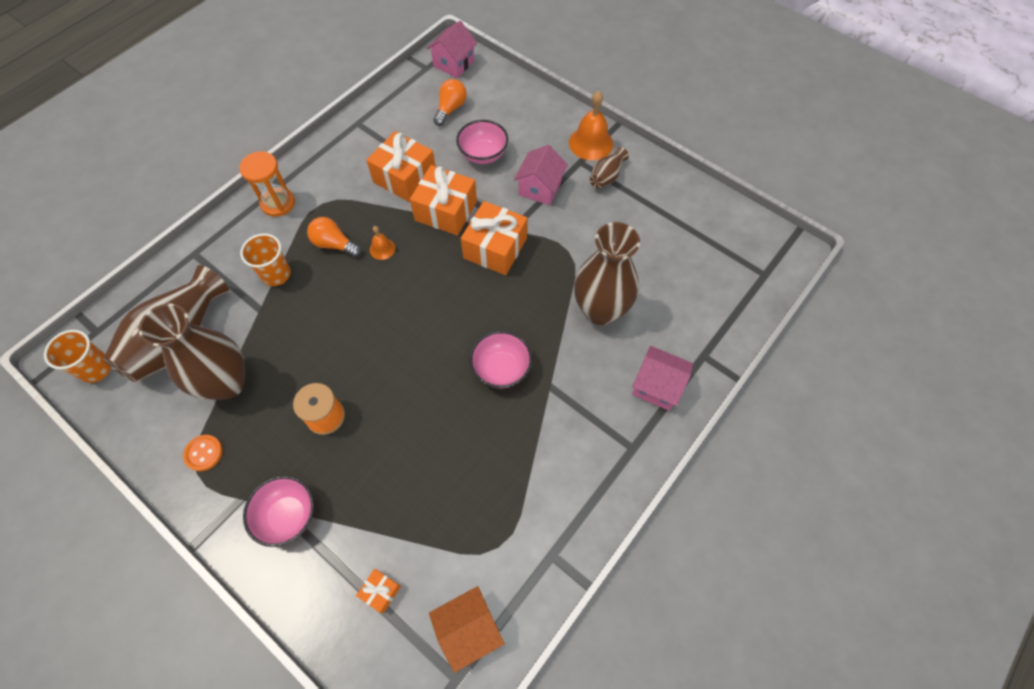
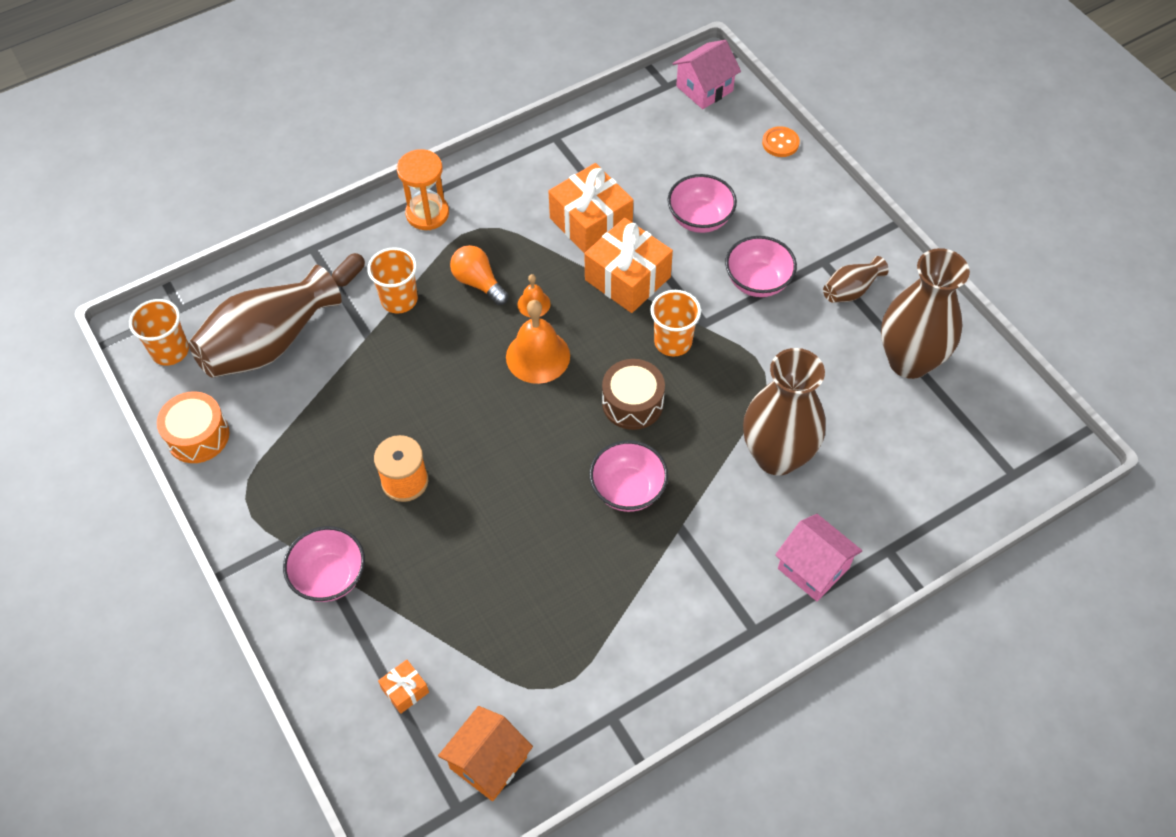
camera: 20 degrees right, 5 degrees down
brown vase [139,303,245,400] -> brown vase moved to [881,248,970,379]
orange button [183,435,223,471] -> orange button moved to [762,126,800,157]
orange house [429,586,505,673] -> orange house turned 45 degrees counterclockwise [438,706,533,801]
orange light bulb [434,79,467,126] -> none
orange gift [461,201,527,275] -> orange cup [650,290,701,357]
pink house [514,145,568,205] -> pink bowl [725,236,797,297]
orange bell [569,91,613,160] -> orange bell moved to [506,300,570,384]
none -> orange drum [157,391,230,463]
none -> brown capsule [332,253,365,287]
none -> brown drum [602,359,665,430]

